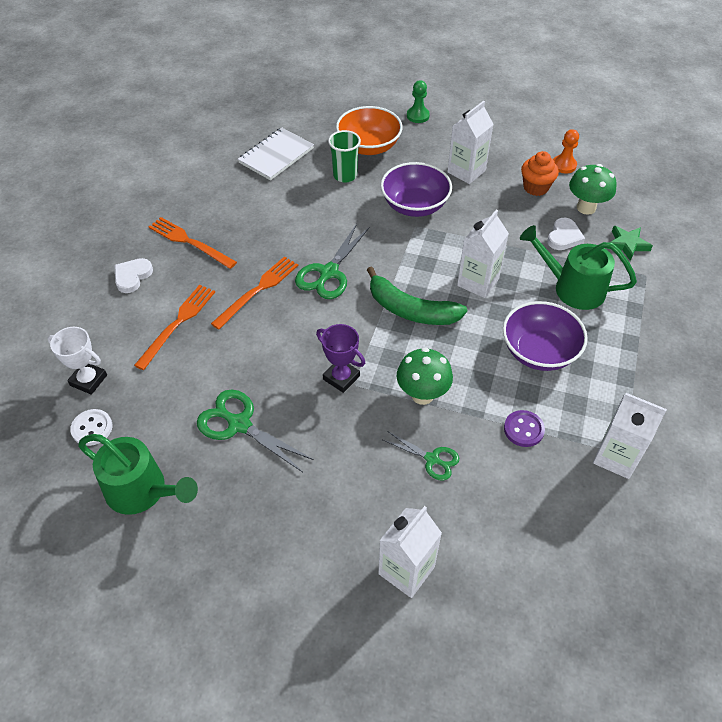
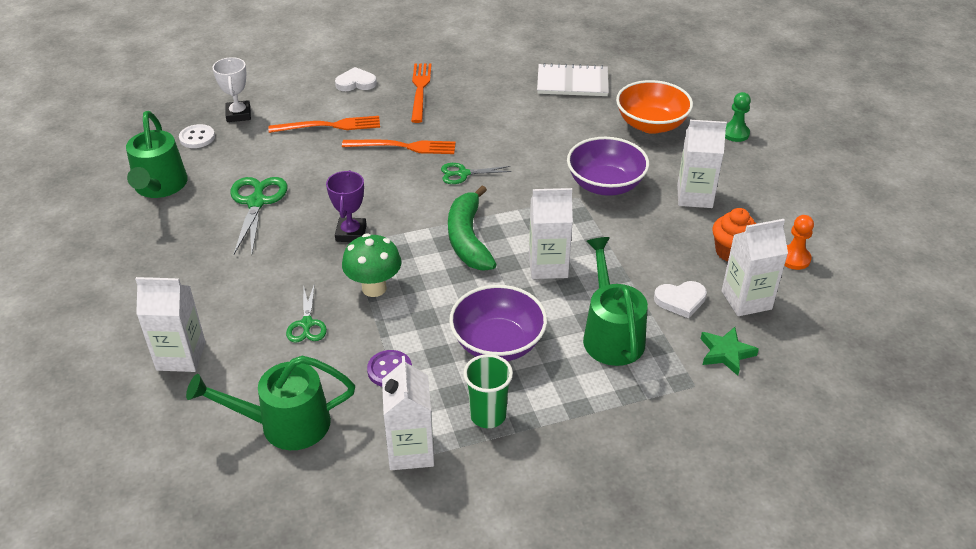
camera: 55 degrees right, 10 degrees down
green scissors [295,224,370,299] -> green scissors [441,163,512,184], size x0.61
green cup [328,130,361,183] -> green cup moved to [463,354,513,428]
green mushroom [569,164,617,215] -> white carton [722,219,788,316]
none -> green watering can [186,356,355,450]

